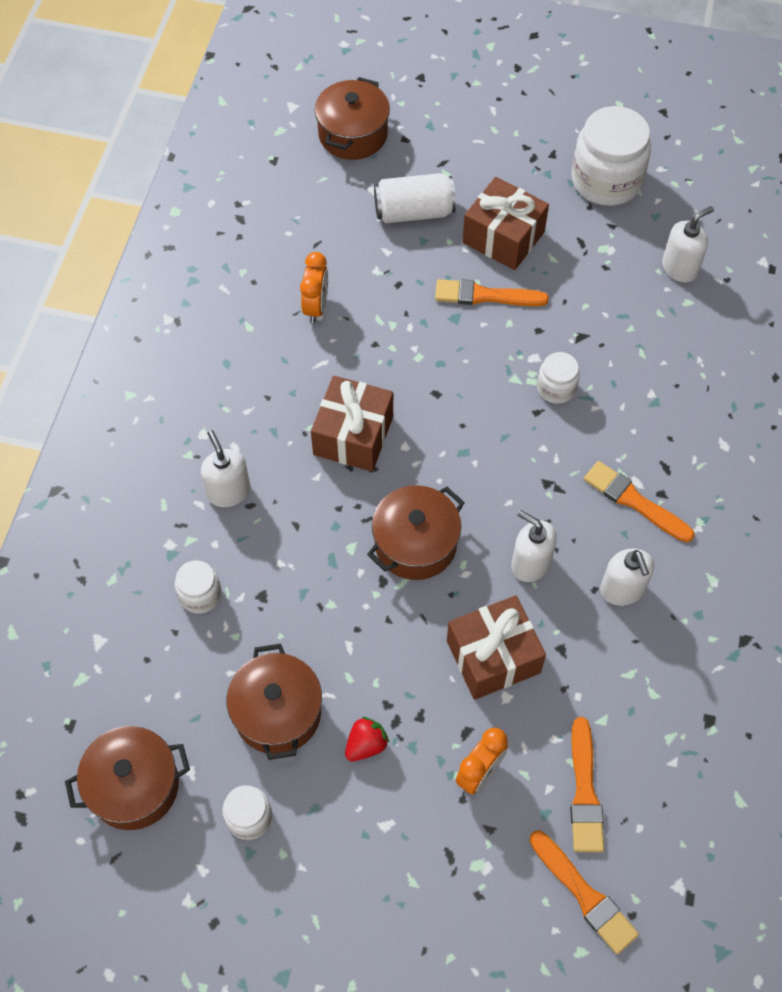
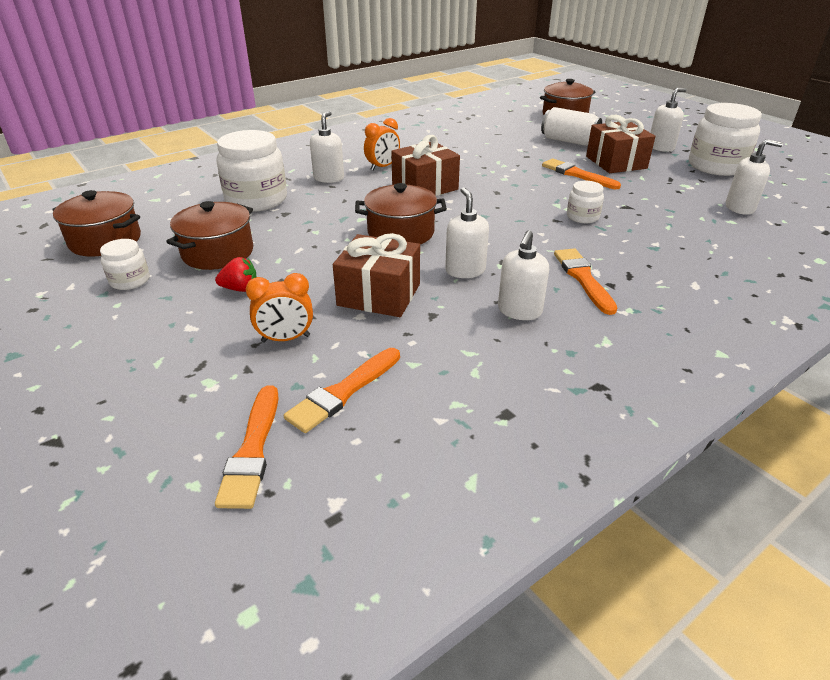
camera: 40 degrees right, 25 degrees down
white jar [175,560,222,613] -> white jar [216,130,287,212], size x1.98
orange clock [300,252,328,323] -> orange clock moved to [364,118,400,171]
none -> white soap dispenser [650,88,686,152]

